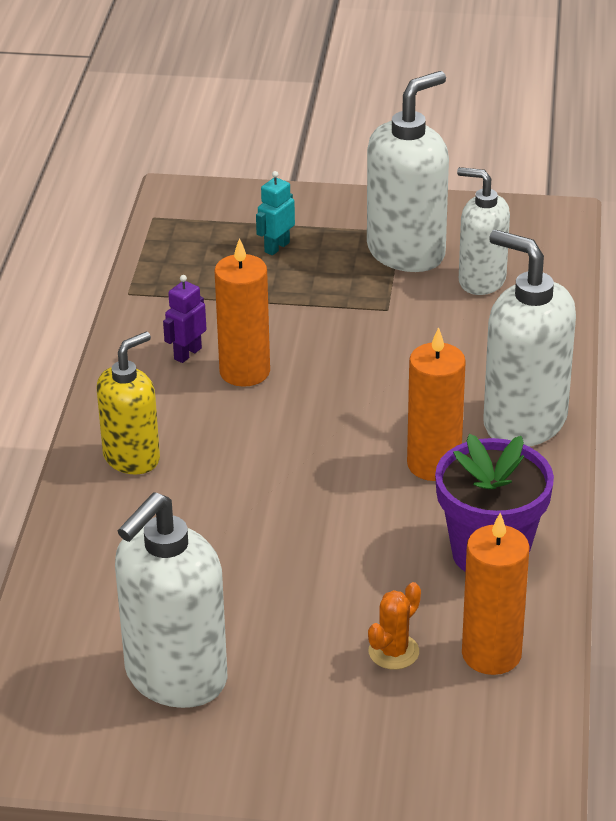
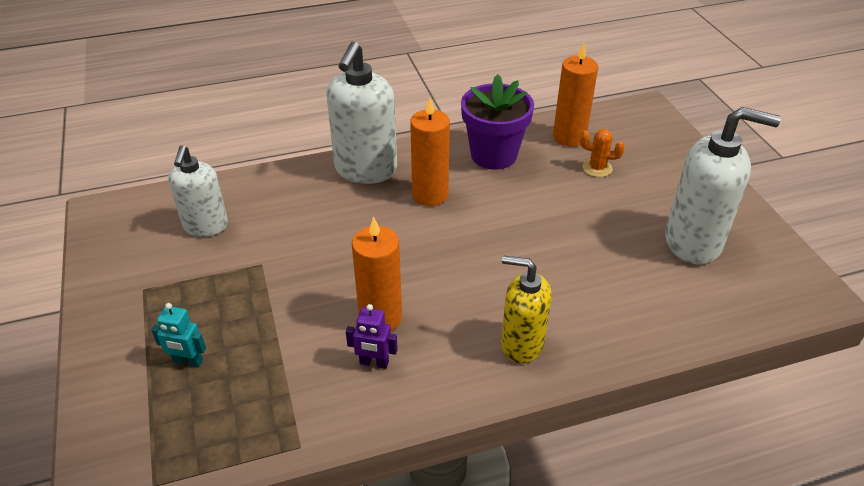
camera: 115 degrees left, 5 degrees up
white soap dispenser [367,71,449,272] -> none

